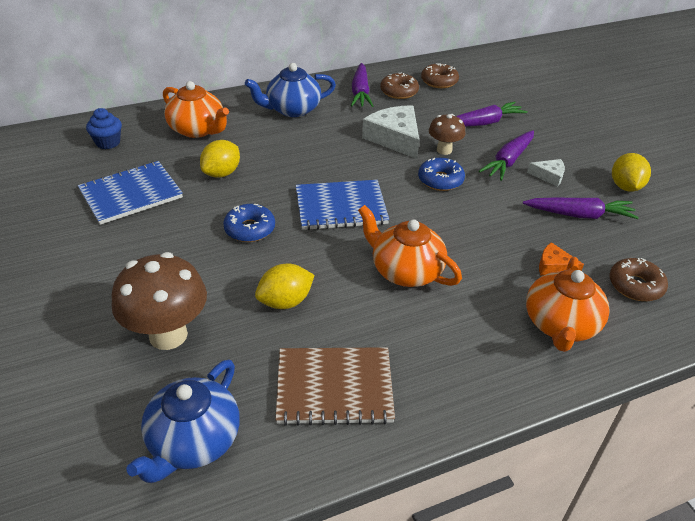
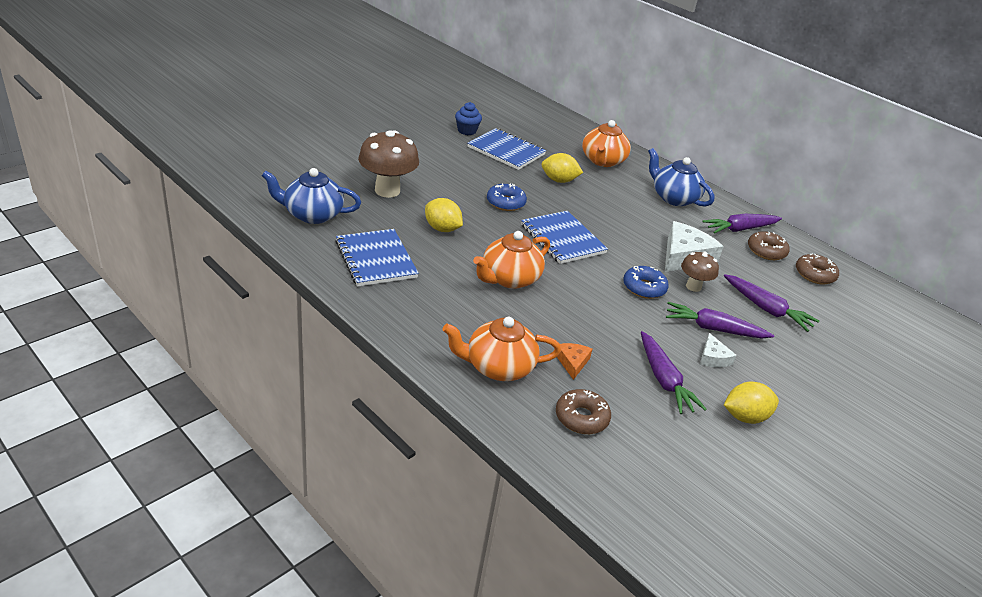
camera: 65 degrees right, 5 degrees down
blue cupcake [86,108,122,149] -> blue cupcake moved to [455,102,482,135]
brown notebook [275,347,395,426] -> blue notebook [335,229,419,286]
orange teapot [358,205,462,287] -> orange teapot turned 150 degrees counterclockwise [473,231,550,289]

